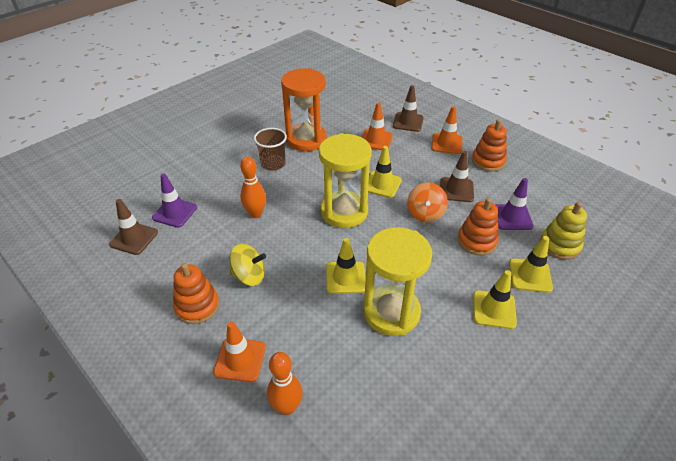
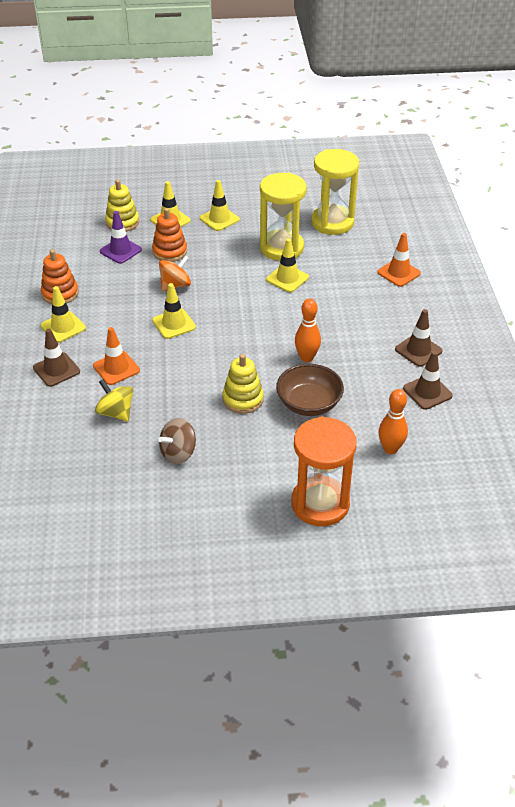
camera: 140 degrees left, 0 degrees up
purple traffic cone [152,173,197,228] -> none
orange stacking toy [173,263,220,324] -> none
yellow spinning top [229,244,266,286] -> yellow spinning top moved to [95,379,133,422]
brown cup [254,128,287,171] -> yellow stacking toy [222,354,264,414]
orange bowling pin [267,352,303,415] -> orange bowling pin moved to [379,389,408,454]
orange hourglass [281,68,327,151] -> orange hourglass moved to [291,416,357,526]
yellow hourglass [319,133,372,228] -> yellow hourglass moved to [311,149,359,235]
orange traffic cone [431,106,462,154] -> yellow traffic cone [41,286,86,343]
brown traffic cone [440,151,474,202] -> brown traffic cone moved to [395,309,442,367]
none -> brown spinning top [158,418,196,464]
none -> brown bowl [276,364,344,416]

